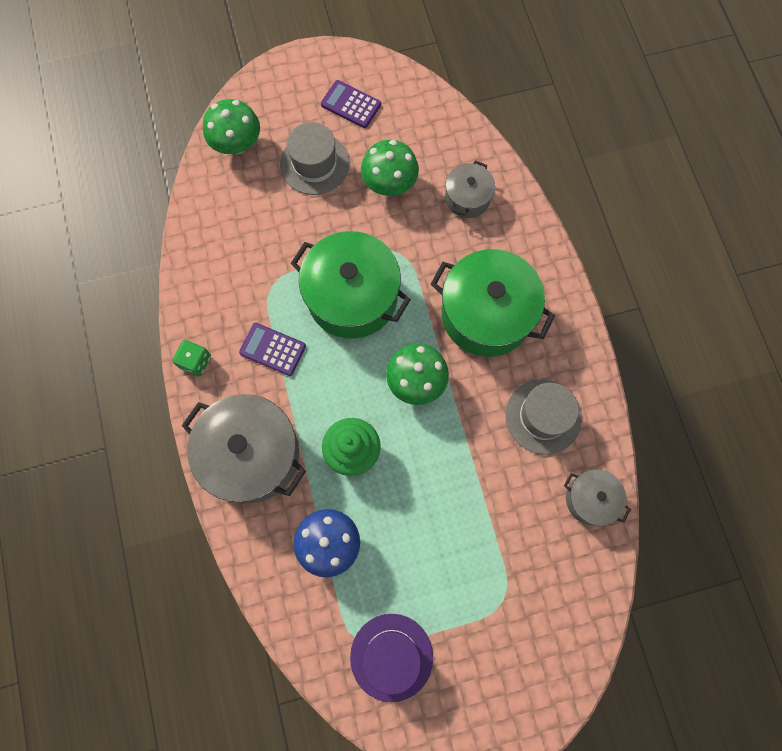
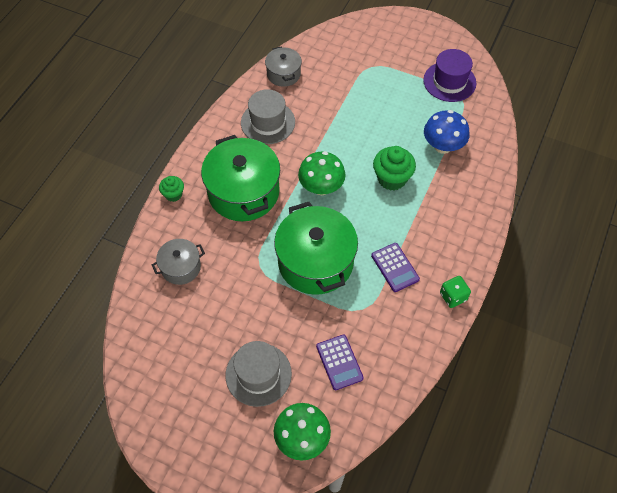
camera: 140 degrees left, 15 degrees down
grey pot [182,394,306,503] -> none
purple calculator [321,80,381,128] -> purple calculator moved to [316,335,364,390]
green mushroom [361,140,419,196] -> none
none -> green cupcake [159,176,184,202]

